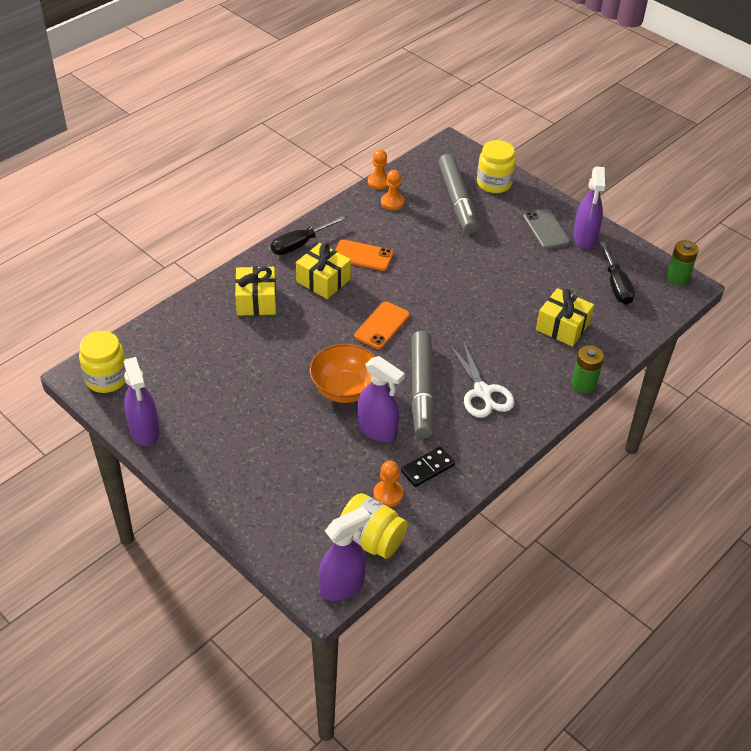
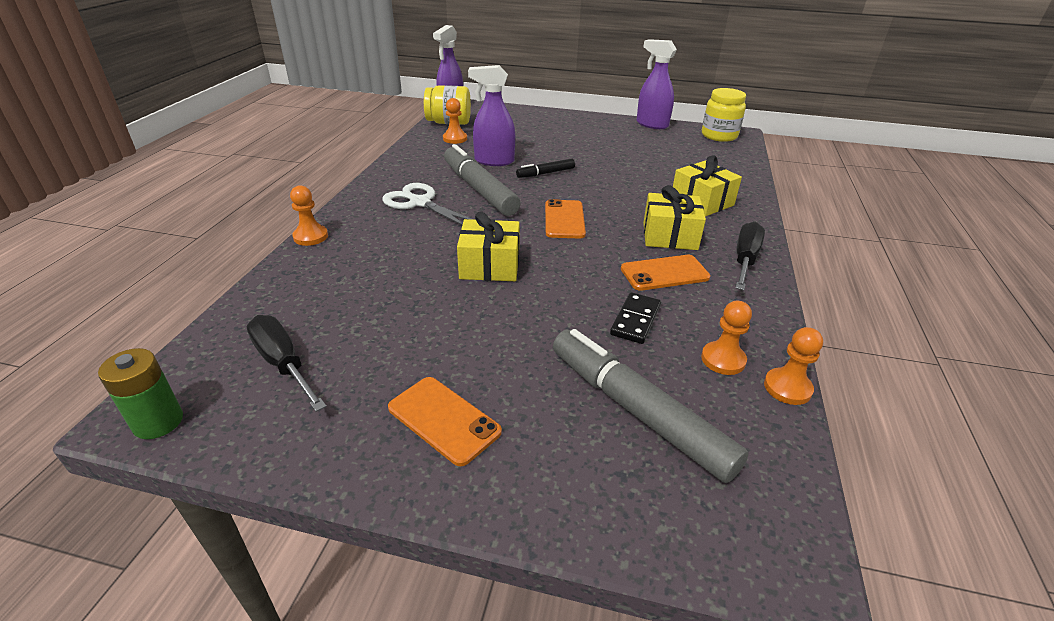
camera: 150 degrees right, 10 degrees down
orange bowl [309,344,376,403] -> black marker [516,158,575,178]
black domino [401,447,455,487] -> black domino moved to [610,292,661,344]
yellow jar [477,140,516,193] -> none
grey phone [523,209,570,249] -> orange phone [388,377,502,466]
yellow gift [536,288,594,347] -> yellow gift moved to [457,211,519,281]
green battery [571,345,604,393] -> orange pawn [290,185,328,246]
purple spray bottle [573,166,605,249] -> none

